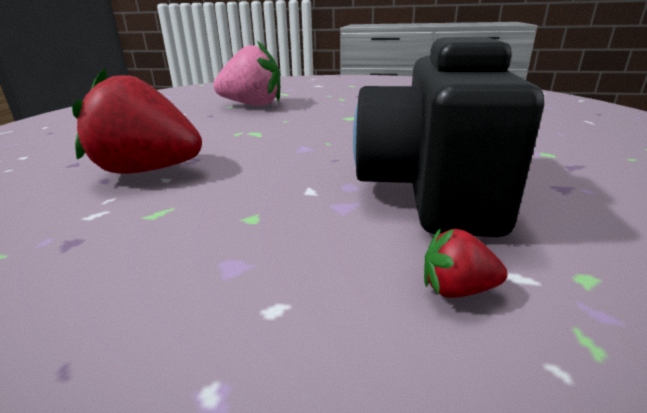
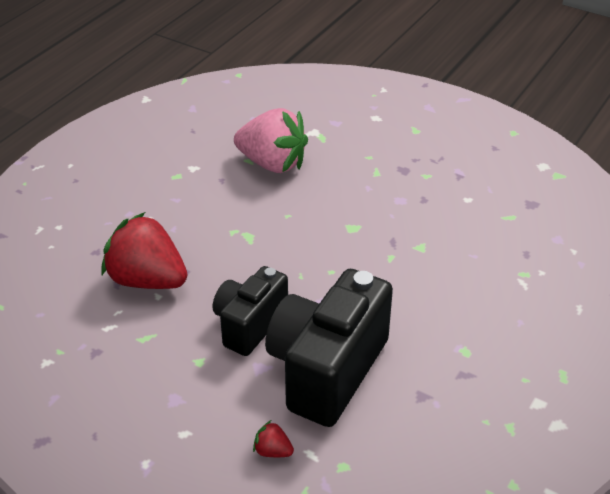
camera: 20 degrees right, 15 degrees up
none -> black camera [213,266,288,356]

